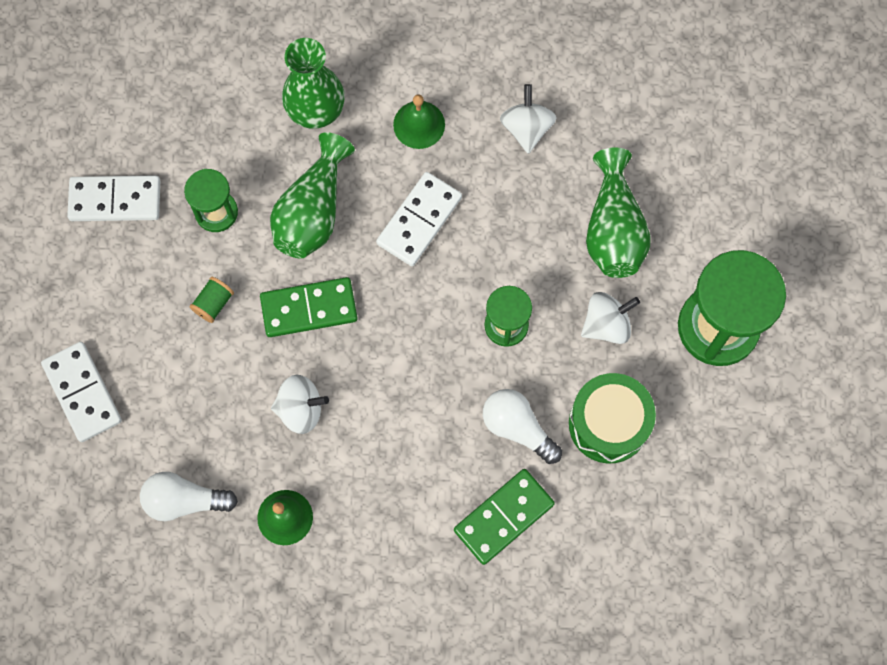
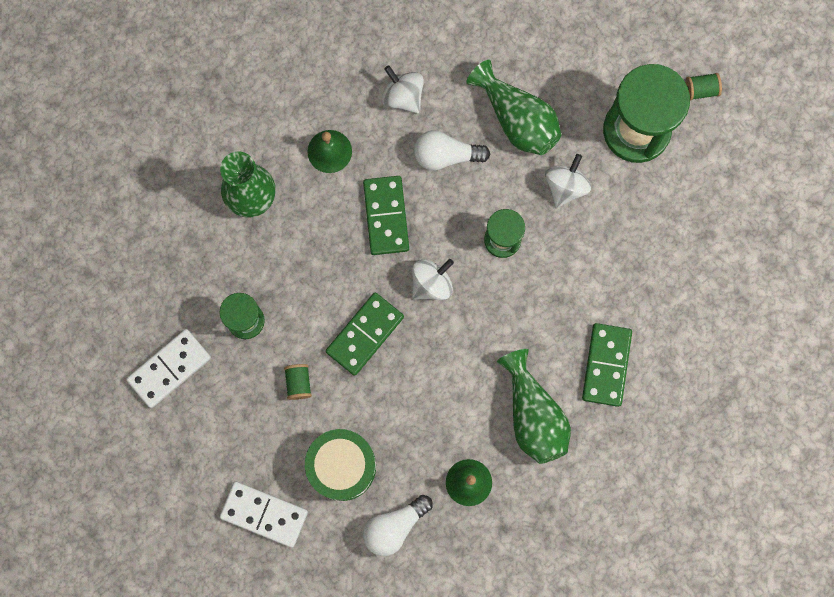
camera: 40 degrees left, 5 degrees up
green vase [270,132,355,258] -> green vase moved to [497,349,571,464]
white spinning top [271,375,329,434] -> white spinning top moved to [412,259,454,300]
white domino [376,172,462,266] -> green domino [363,176,409,255]
white light bulb [483,389,562,464] -> white light bulb moved to [414,130,490,171]
green drum [569,373,656,464] -> green drum moved to [305,429,376,501]
none -> green spool [685,73,722,100]

